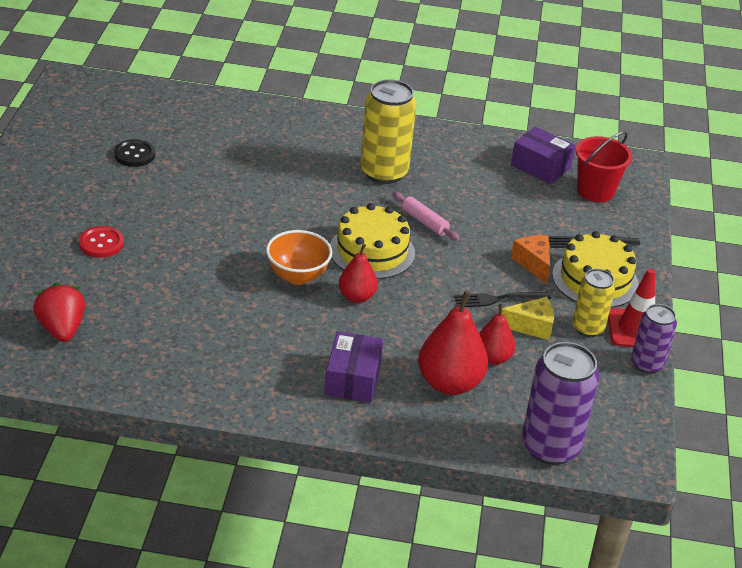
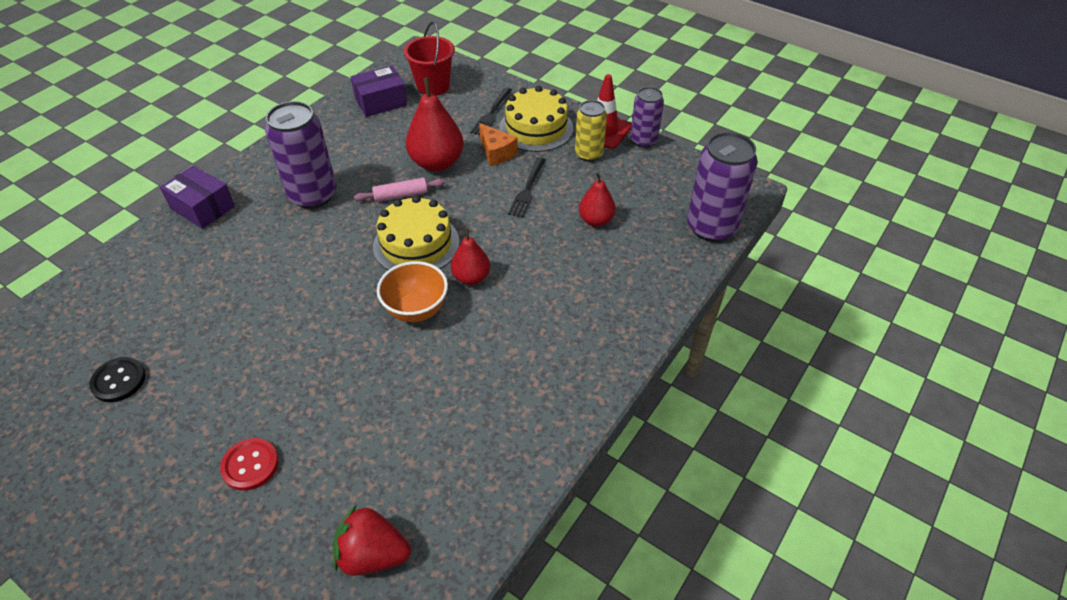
camera: 60 degrees left, 10 degrees up
purple box [324,331,383,403] -> purple box moved to [160,165,235,229]
yellow can [360,79,417,184] -> purple can [265,101,337,209]
red pear [418,291,488,395] -> red pear moved to [406,77,464,171]
yellow cheese [502,297,554,340] -> none
orange cheese [511,235,550,284] -> orange cheese turned 135 degrees counterclockwise [479,123,518,166]

